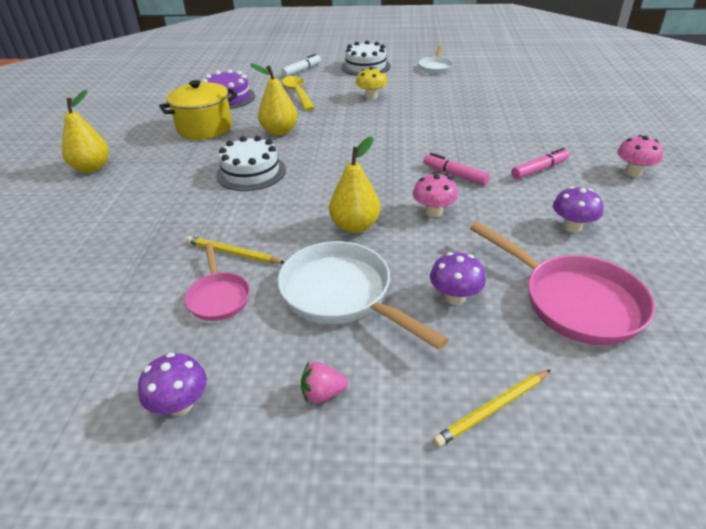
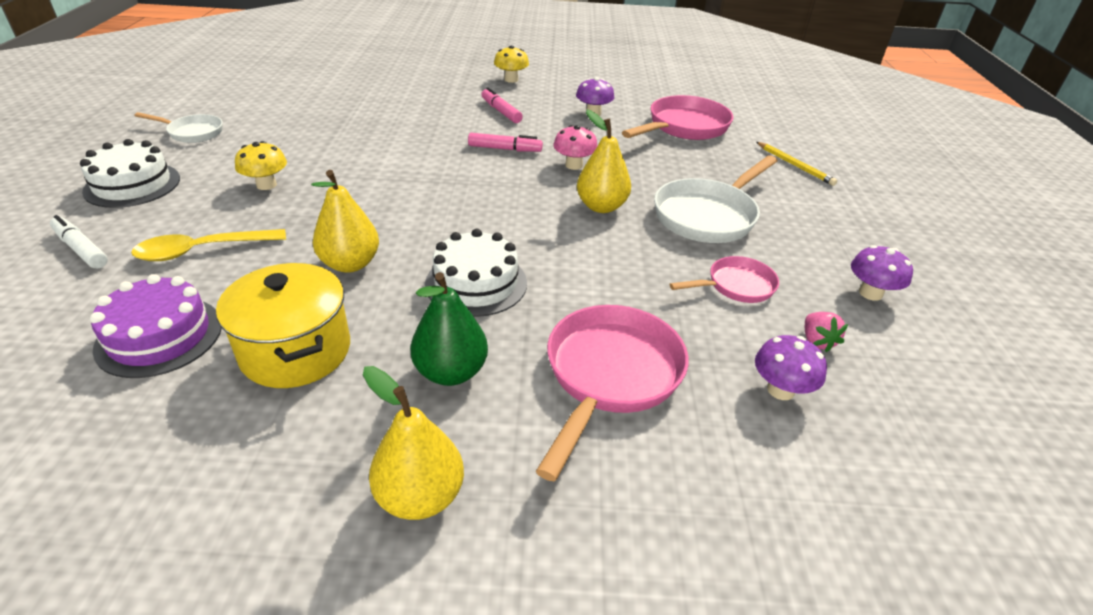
camera: 95 degrees left, 0 degrees up
yellow pencil [186,236,285,264] -> none
pink strawberry [301,362,348,404] -> pink strawberry moved to [805,312,848,352]
pink marker [423,153,490,185] -> pink marker turned 120 degrees counterclockwise [468,133,543,152]
purple mushroom [430,252,486,305] -> purple mushroom moved to [755,335,827,400]
pink mushroom [617,135,663,176] -> yellow mushroom [494,45,529,83]
none -> green pear [410,272,488,386]
none -> pink pan [536,305,689,481]

